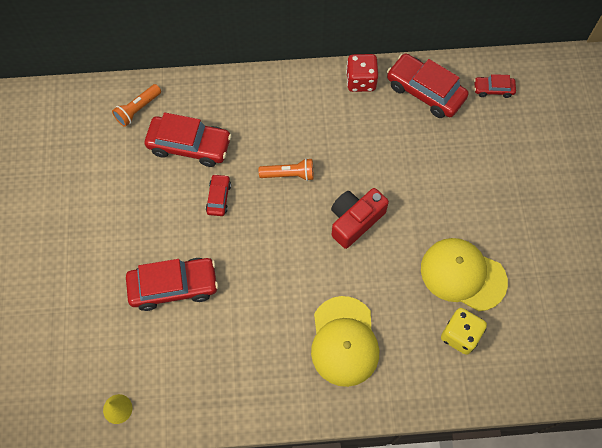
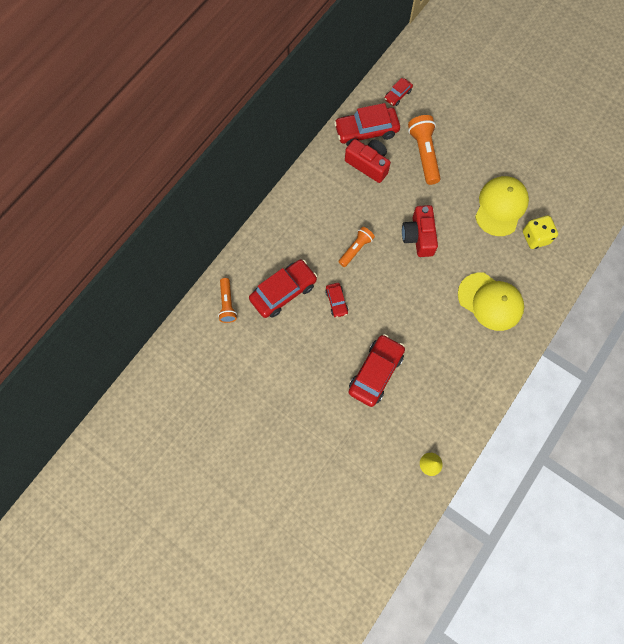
camera: 50 degrees left, 5 degrees up
red car [206,174,231,216] -> red car turned 150 degrees counterclockwise [325,283,348,318]
red dice [346,54,378,92] -> none
yellow cap [421,238,508,311] -> yellow cap turned 135 degrees clockwise [475,176,529,236]
none -> red camera [345,139,391,183]
none -> orange flashlight [408,115,441,185]

